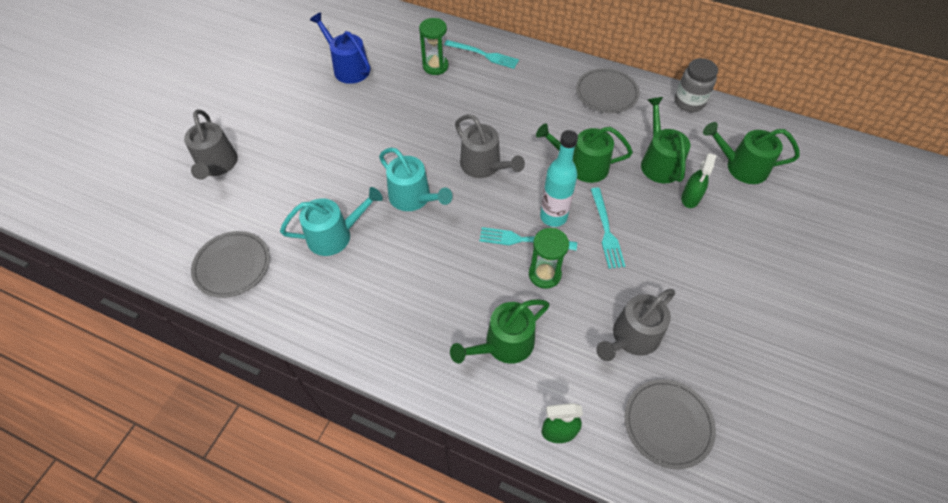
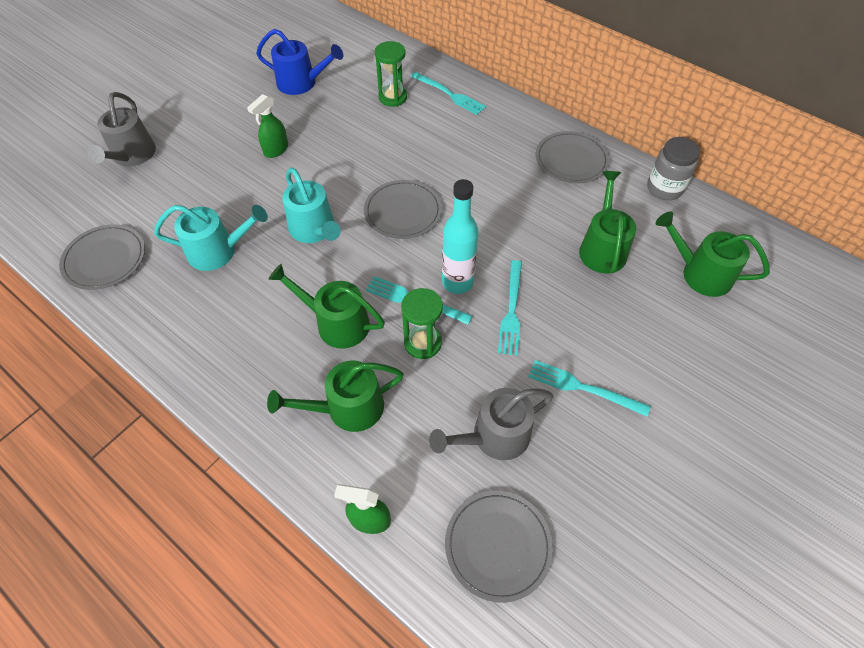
camera: 15 degrees right, 0 degrees up
blue watering can [310,12,370,84] -> blue watering can turned 135 degrees clockwise [256,29,343,95]
grey watering can [455,114,525,178] -> grey plate [364,180,442,239]
green watering can [536,124,633,183] -> green watering can moved to [268,264,385,349]
green spray bottle [681,153,717,208] -> green spray bottle moved to [247,94,288,158]
none -> turquoise fork [528,360,651,417]

